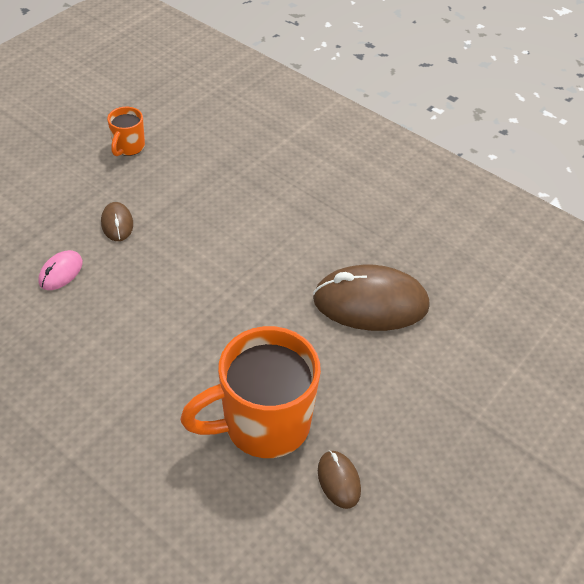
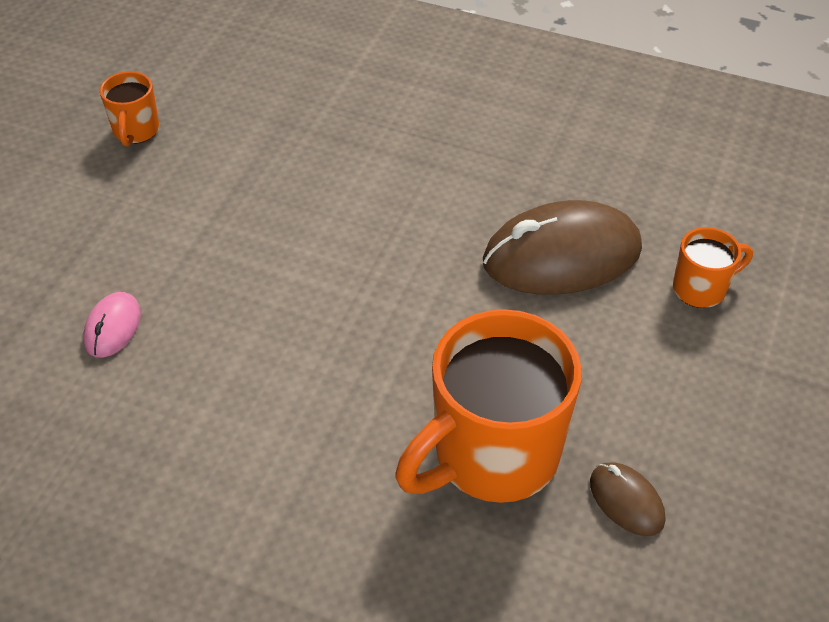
camera: 15 degrees left, 0 degrees up
brown mouse [101,202,133,241] -> none
none -> orange mug [673,227,753,308]

